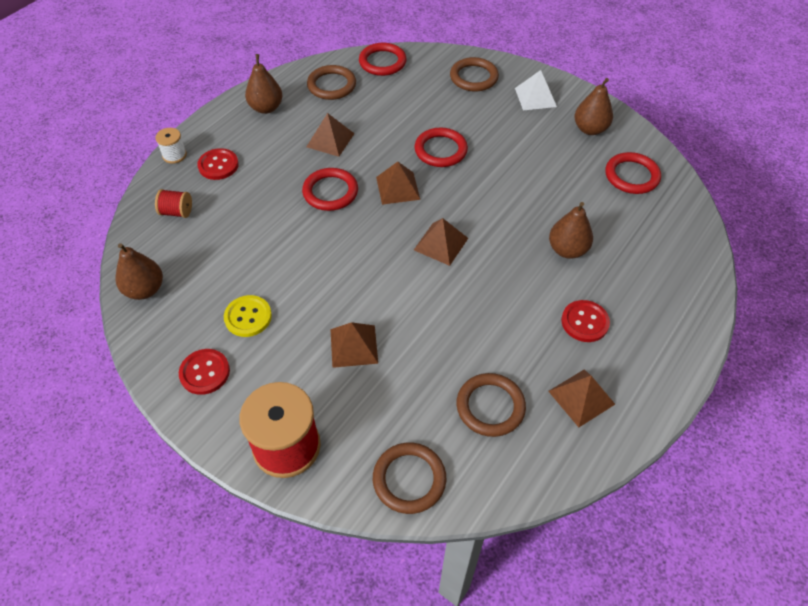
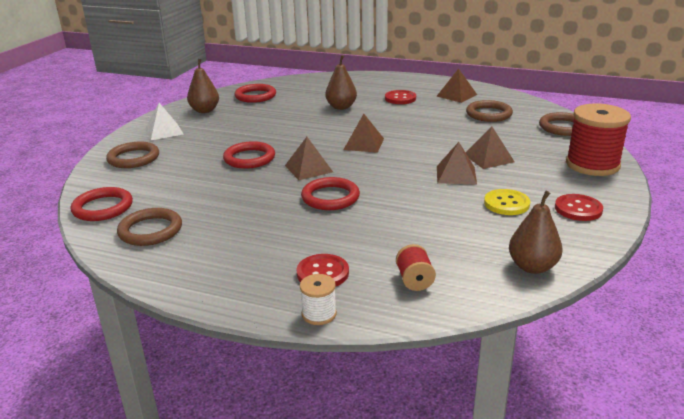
camera: 105 degrees left, 25 degrees down
brown pear [245,54,283,114] -> none
brown pyramid [306,113,354,157] -> brown pyramid moved to [437,142,477,185]

